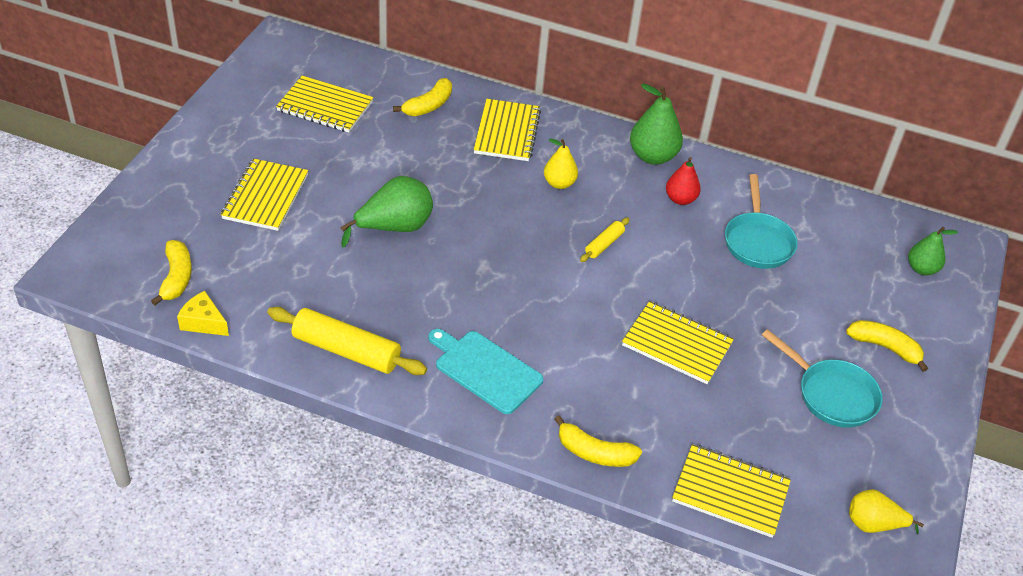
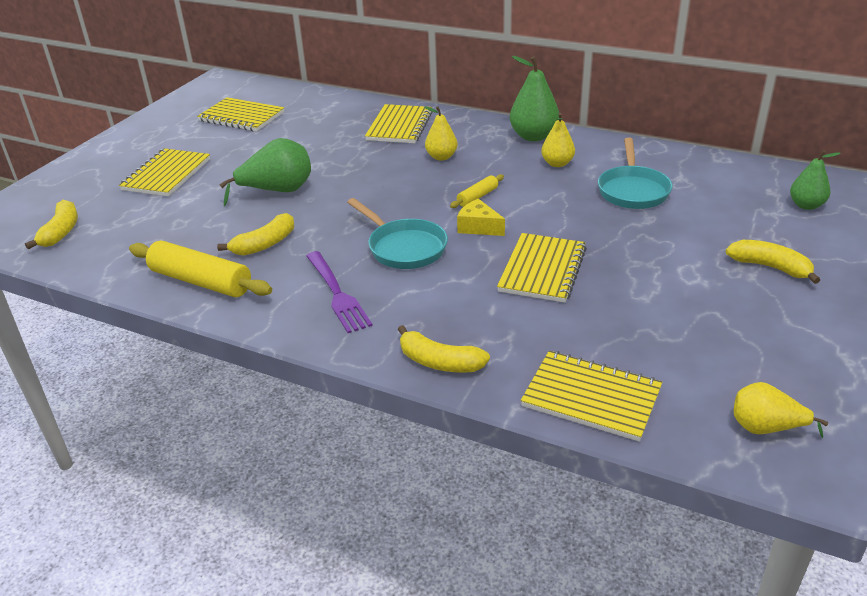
camera: 10 degrees right, 10 degrees down
yellow cheese [177,291,229,336] -> yellow cheese moved to [457,199,505,236]
yellow banana [393,78,452,116] -> yellow banana moved to [217,213,294,256]
turquoise cutting board [428,329,543,414] -> purple fork [306,251,373,333]
yellow notebook [622,301,734,384] -> yellow notebook turned 75 degrees clockwise [497,233,587,303]
red pear [666,157,701,205] -> yellow pear [541,113,575,167]
turquoise pan [762,329,883,428] -> turquoise pan moved to [347,198,448,269]

